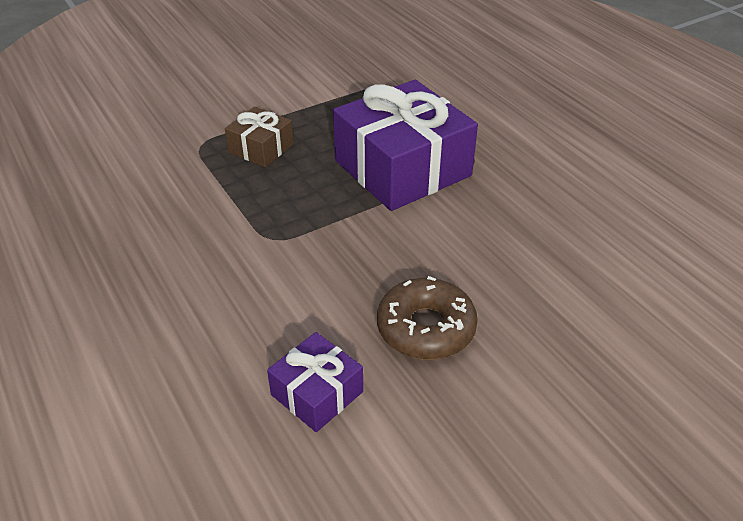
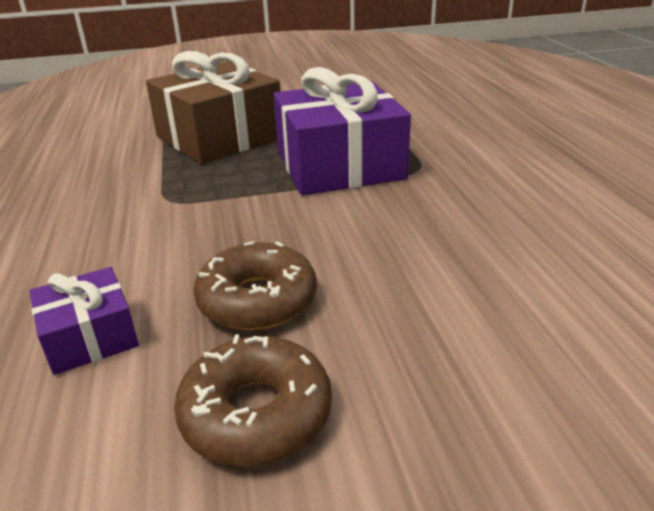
camera: 20 degrees right, 10 degrees down
brown gift [225,107,294,167] -> brown gift [146,51,280,164], size x2.05
none -> brown donut [174,335,332,467]

